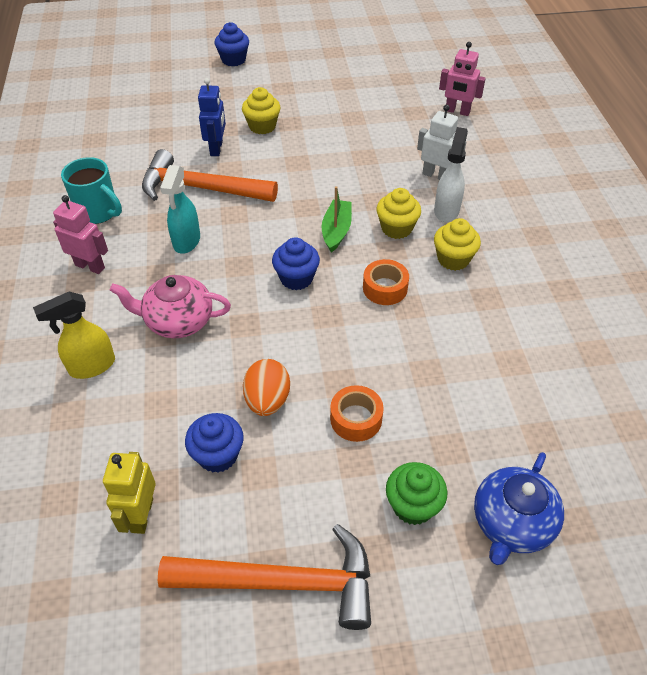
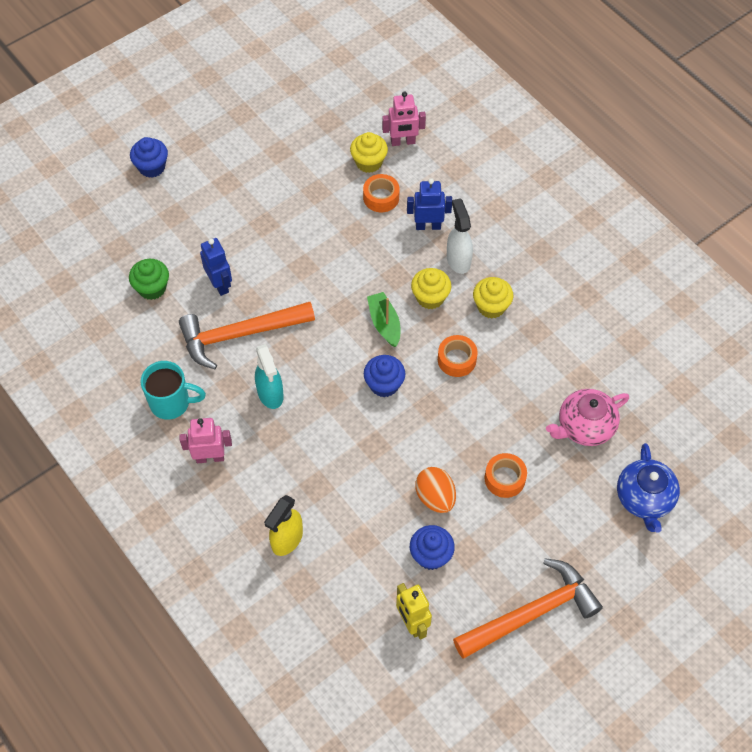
camera: 30 degrees left, 10 degrees up
pink teapot [110,275,231,338] -> pink teapot moved to [546,389,629,446]
yellow cupcake [242,87,281,134] -> yellow cupcake moved to [350,132,388,173]
green cupcake [386,462,447,525] -> green cupcake moved to [129,259,169,300]
white robot [417,105,466,180] -> blue robot [407,178,452,230]
none -> orange tape [363,174,400,212]

